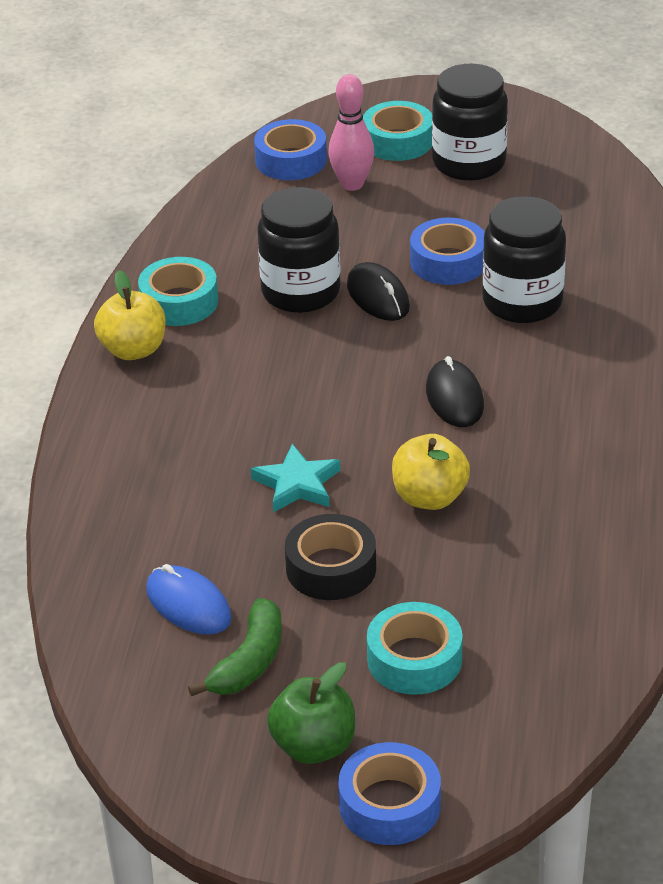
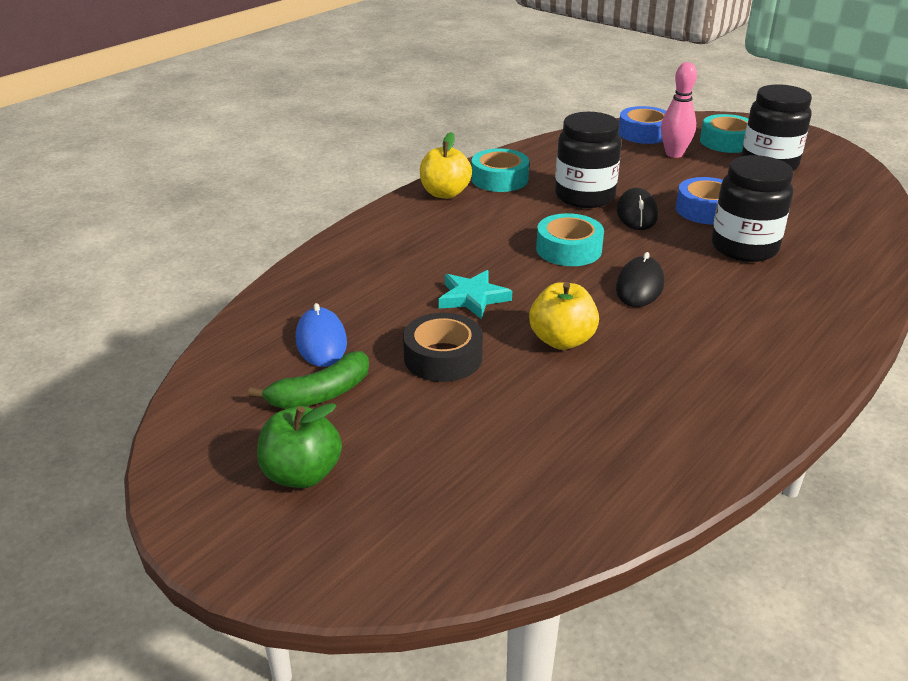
camera: 30 degrees right, 5 degrees down
blue tape [338,742,441,845] -> none
turquoise tape [367,602,463,695] -> turquoise tape moved to [536,213,604,266]

